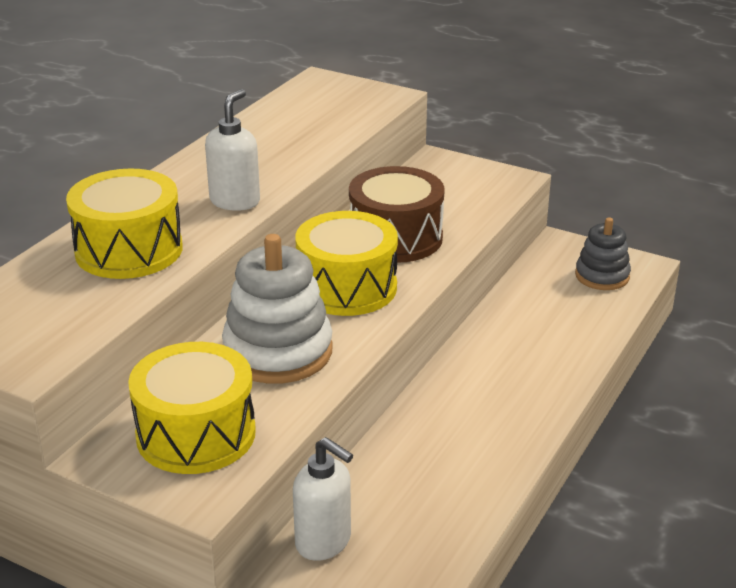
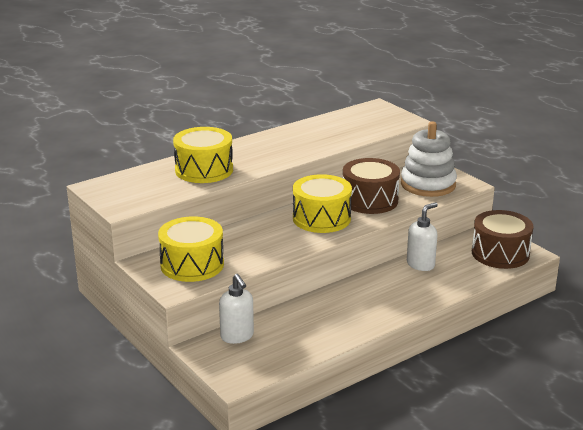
camera: 25 degrees right, 5 degrees down
white soap dispenser [205,89,260,211] -> white soap dispenser moved to [407,202,438,271]
white stacking toy [222,234,332,384] -> white stacking toy moved to [401,121,457,197]
grey stacking toy [575,217,631,290] -> brown drum [472,210,534,269]

